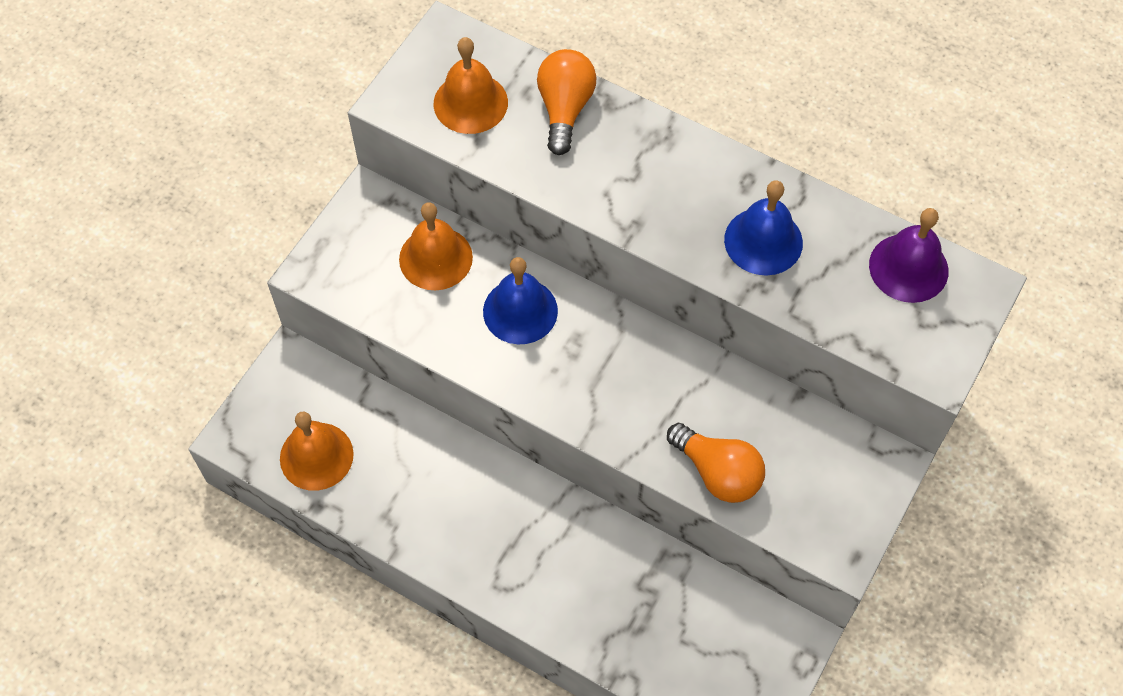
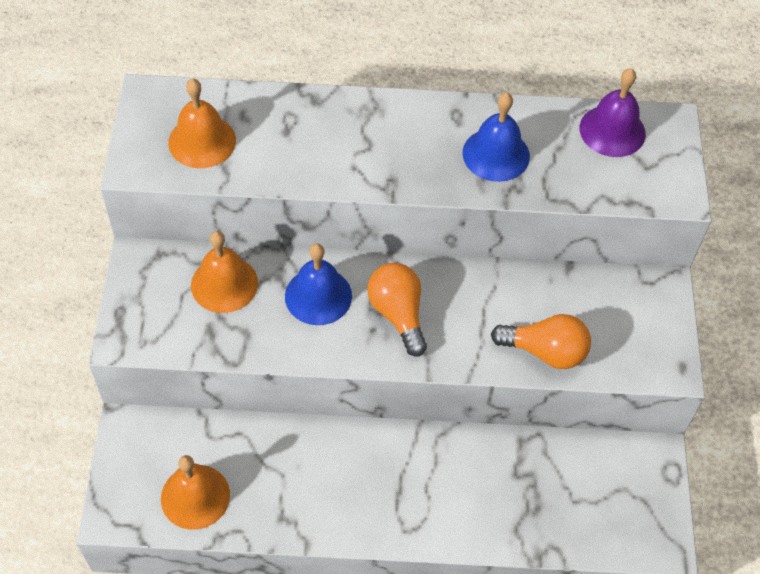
camera: 30 degrees left, 5 degrees down
orange light bulb [537,49,596,155] -> orange light bulb moved to [368,263,427,356]

